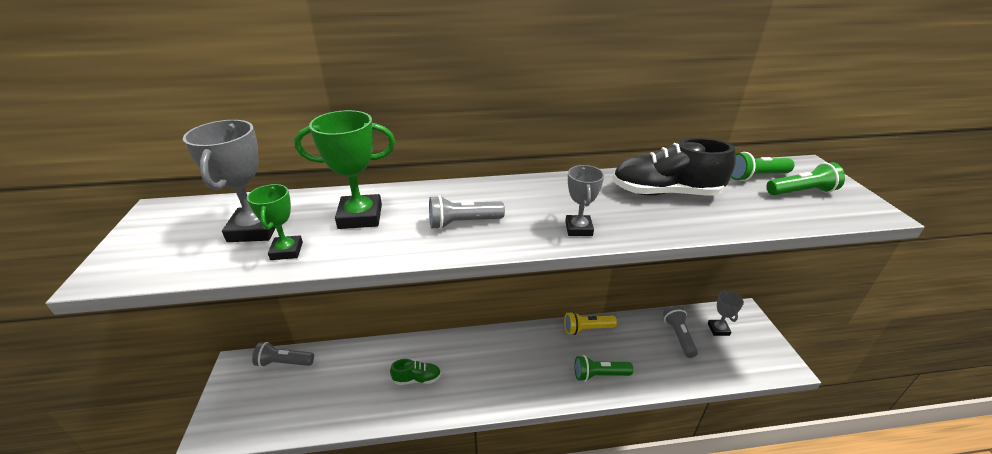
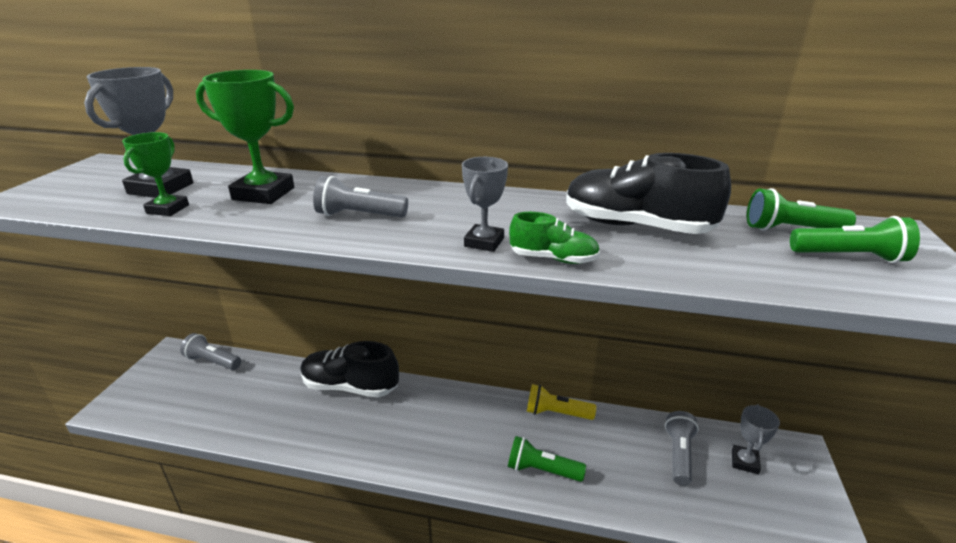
camera: 20 degrees right, 5 degrees down
green shoe [390,359,441,385] -> green shoe moved to [509,212,600,264]
none -> black shoe [301,341,399,398]

